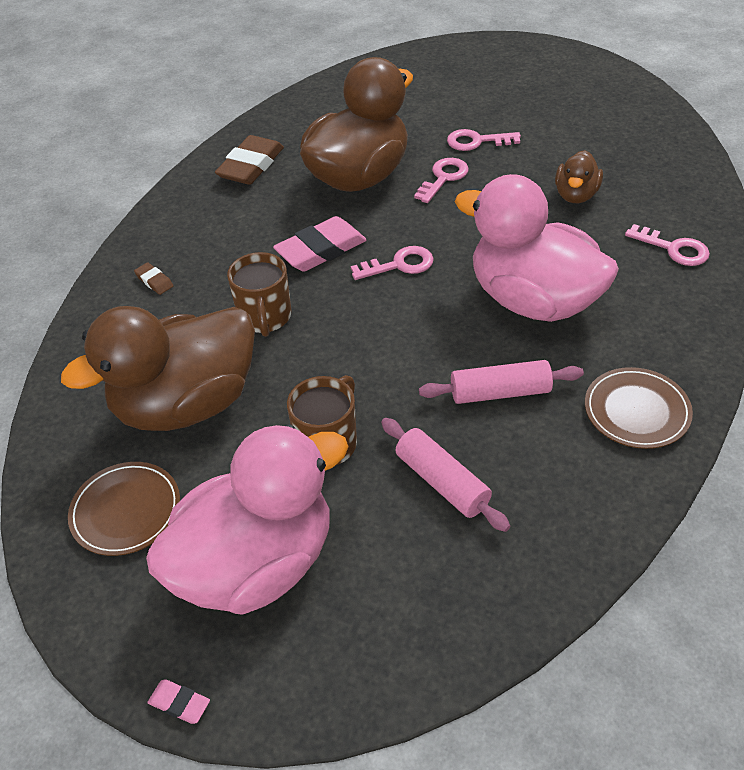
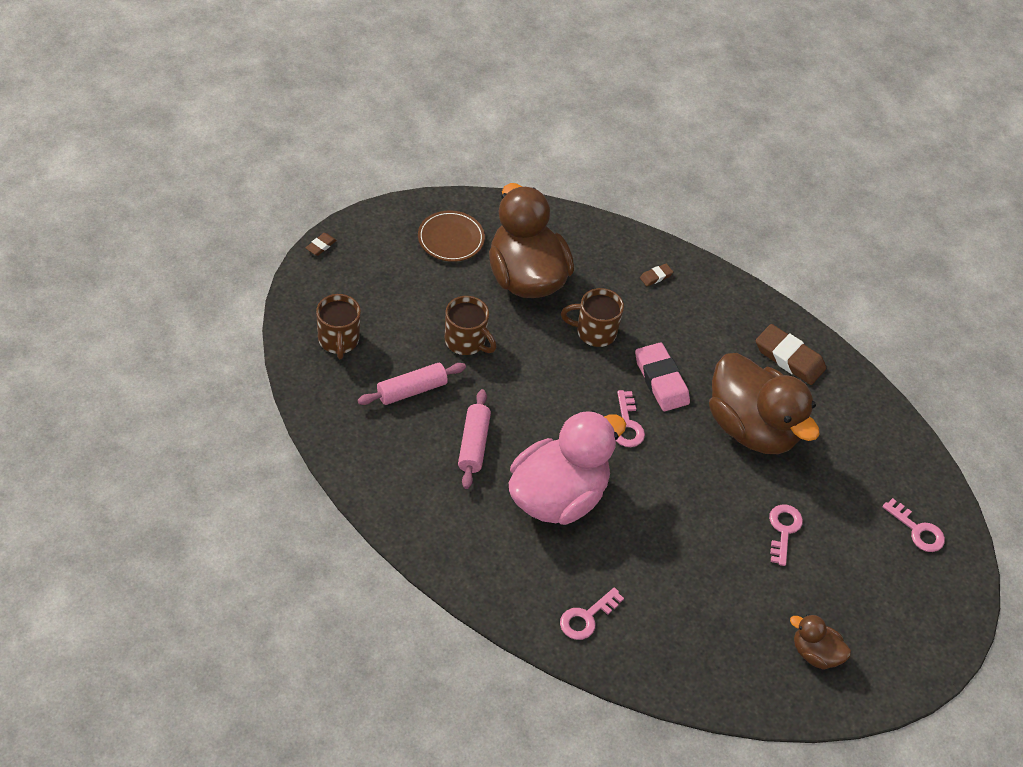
camera: 95 degrees right, 5 degrees up
pink duck [146,424,349,615] -> none
pink eraser [147,679,210,724] -> brown eraser [306,233,336,256]
pink key [414,158,469,203] -> pink key moved to [882,498,945,552]
brown duck [555,150,603,203] -> brown duck moved to [790,614,851,670]
brown plate [585,367,693,449] -> none
none -> brown mug [316,294,361,359]

